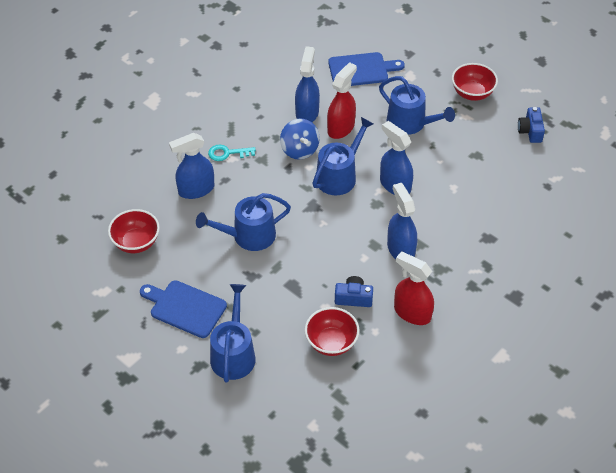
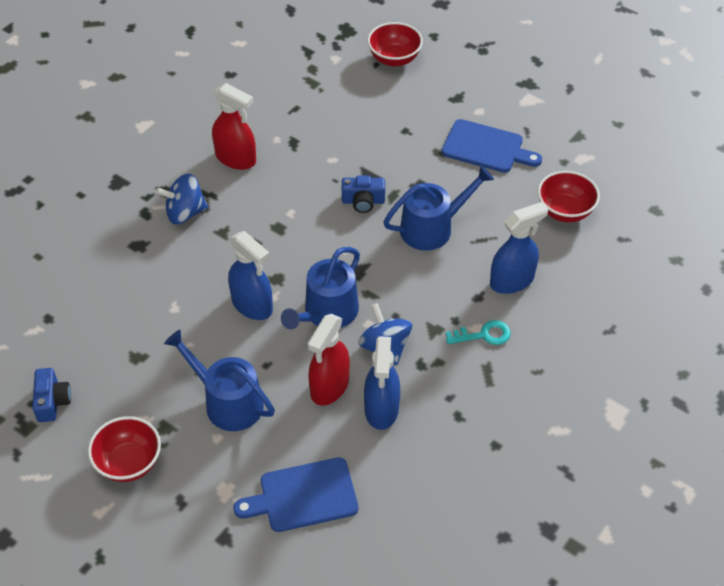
camera: 175 degrees right, 0 degrees up
blue watering can [210,284,255,383] -> none
red bowl [305,307,360,356] -> red bowl moved to [367,22,423,67]
blue camera [335,276,373,307] -> blue camera moved to [342,175,385,213]
blue spray bottle [387,183,417,259] -> none
none -> blue spinning top [156,174,208,224]

